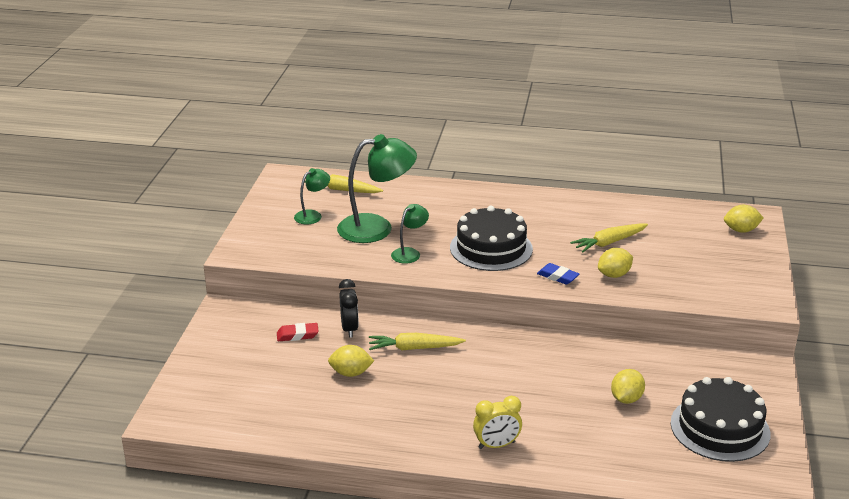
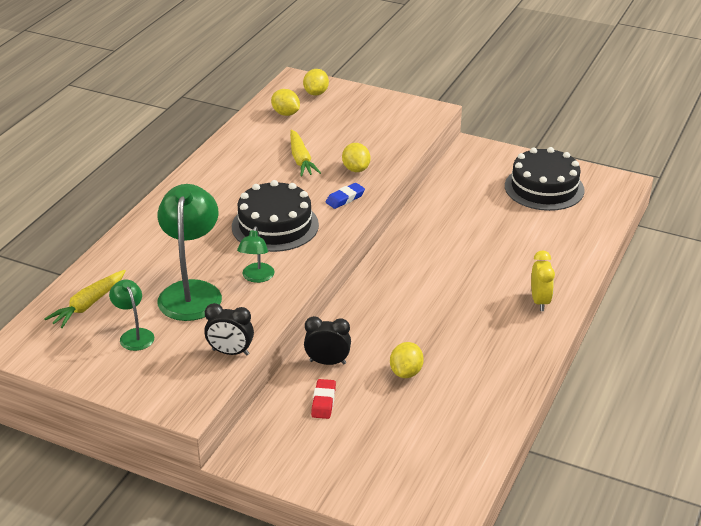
camera: 75 degrees left, 5 degrees up
yellow carrot [369,333,466,350] -> none
green lamp [391,204,429,263] -> green lamp turned 135 degrees counterclockwise [237,227,275,283]
yellow lemon [611,369,645,404] -> yellow lemon moved to [271,89,300,116]
none -> black clock [204,303,254,356]

